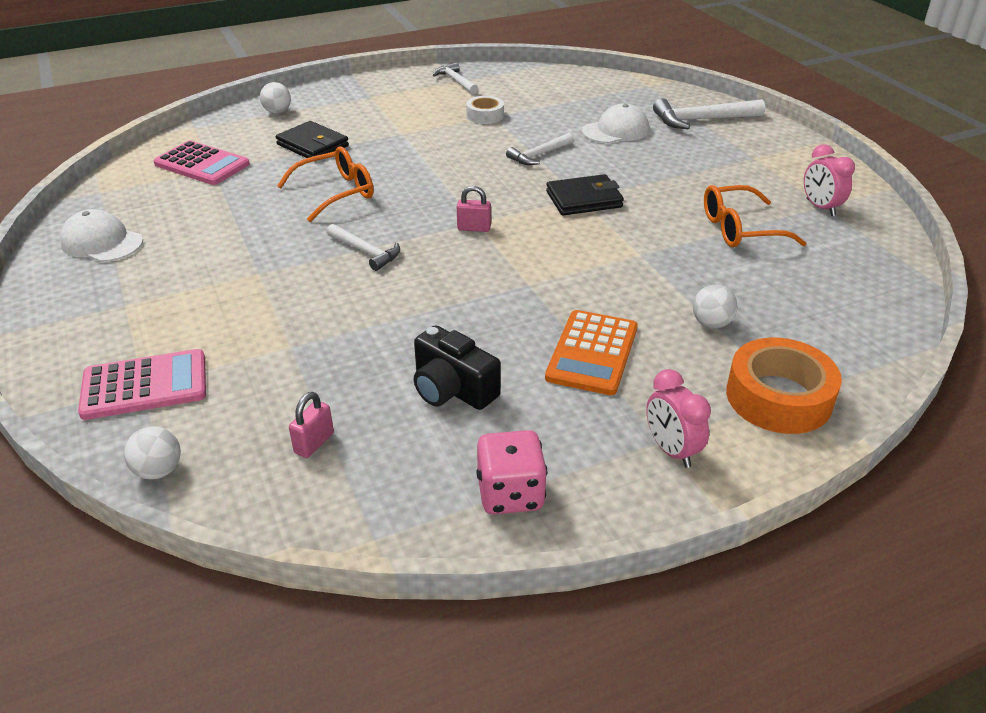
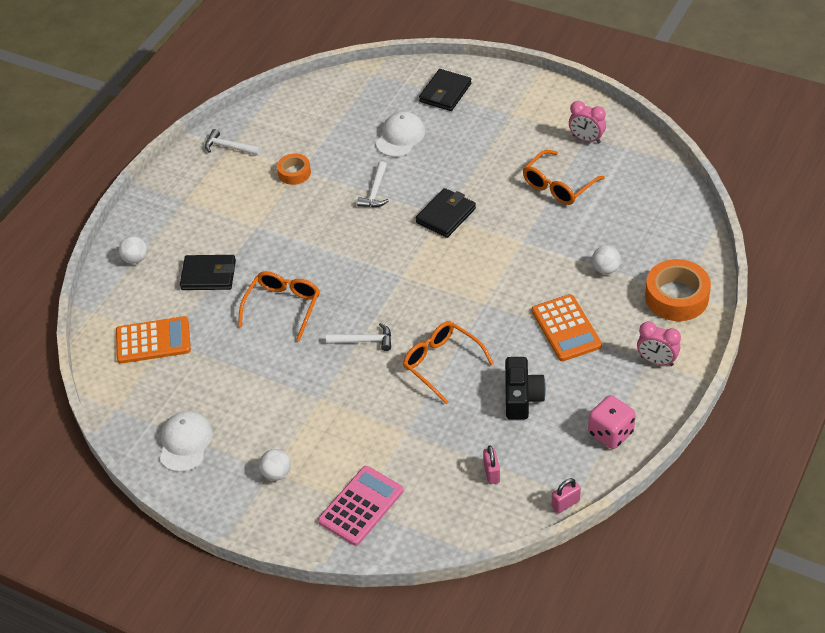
camera: 35 degrees left, 10 degrees up
white cap [60,209,143,262] -> white cap turned 105 degrees clockwise [160,411,212,472]
white ball [124,426,181,479] -> white ball moved to [259,449,291,481]
pink calculator [153,140,250,185] -> orange calculator [116,316,191,364]
black camera [414,325,501,410] -> black camera turned 90 degrees counterclockwise [505,357,546,420]
pink padlock [457,186,491,232] -> pink padlock moved to [552,478,581,513]
white tape [466,96,504,124] -> orange tape [277,153,311,185]
white hammer [653,98,765,129] -> black wallet [419,69,471,111]
none -> orange glasses [403,321,494,404]

